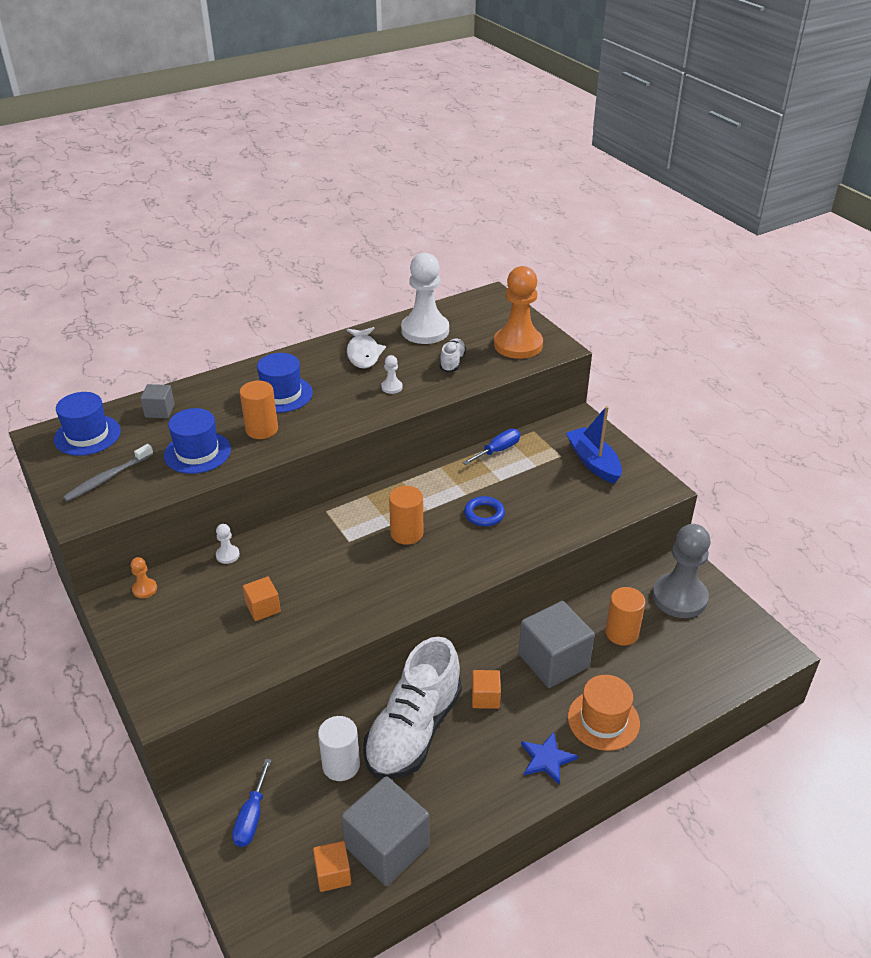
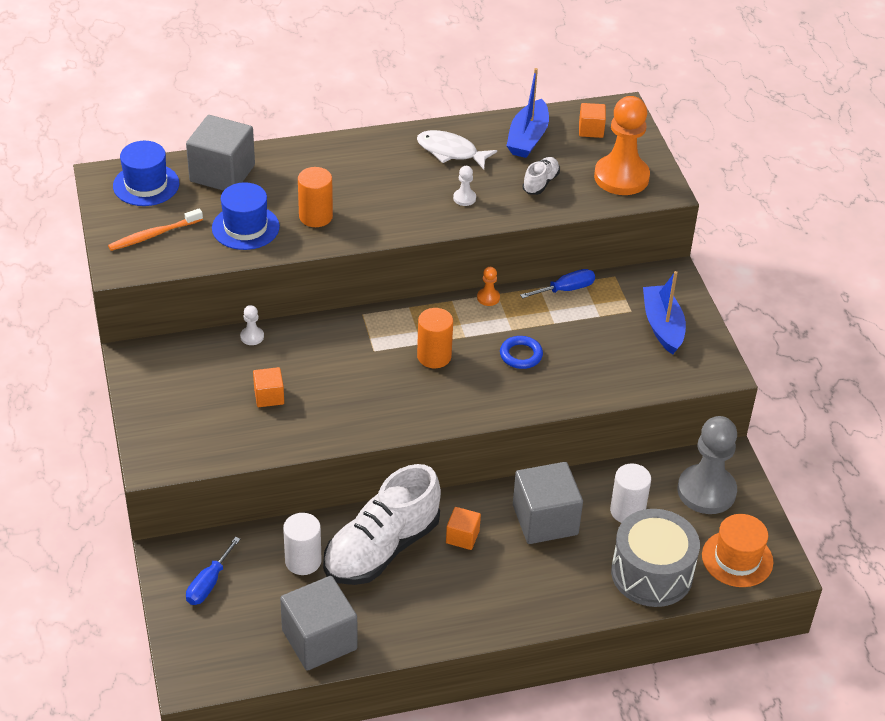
camera: 15 degrees right, 5 degrees up
grey toothbrush [63,444,153,502] -> orange toothbrush [108,208,203,251]
orange pawn [131,557,157,598] -> orange pawn moved to [477,267,500,306]
grey cube [140,384,175,418] -> grey cube [186,115,255,191], size x1.98
blue hat [257,353,313,413] -> none
orange cube [313,841,351,892] -> orange cube moved to [579,103,606,138]
white fish [346,327,386,368] -> white fish turned 105 degrees clockwise [417,130,497,169]
white pawn [401,253,449,344] -> blue boat [506,68,549,158]
blue star [521,732,578,785] -> none
orange hat [568,675,640,751] -> orange hat moved to [702,514,773,587]
orange cylinder [605,587,646,645] -> white cylinder [610,463,651,523]
none -> grey drum [611,509,700,607]

